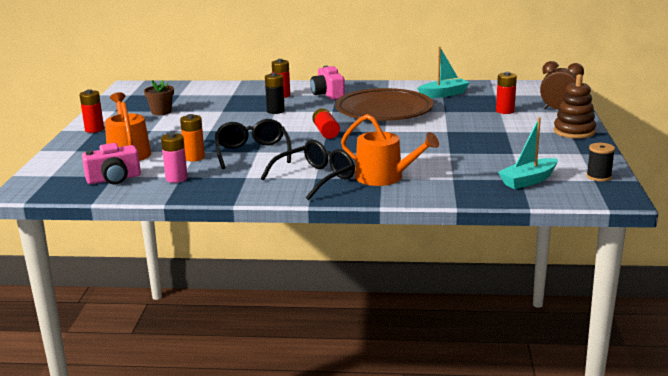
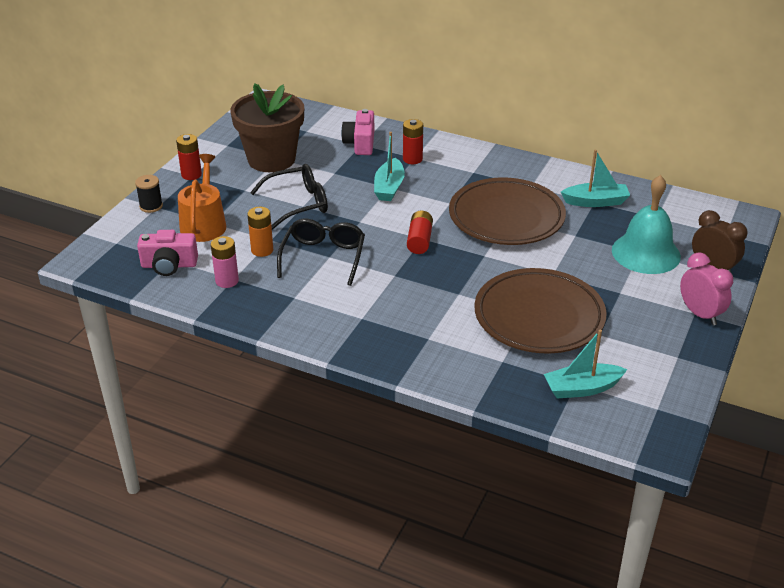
camera: 20 degrees right, 15 degrees up
brown flower pot [144,80,174,115] -> brown flower pot [231,83,304,172], size x2.17
black glasses [261,140,355,200] -> black glasses moved to [250,164,328,230]
black battery [265,72,285,114] -> turquoise boat [374,132,405,201]
pink camera [310,66,345,100] -> pink camera moved to [341,109,374,155]
orange watering can [341,114,439,186] -> none
red battery [496,72,517,114] -> turquoise bell [612,175,681,274]
brown stacking toy [554,74,596,139] -> pink clock [680,252,733,325]
black spool [586,143,615,181] -> black spool moved to [135,175,163,213]
none -> brown plate [475,268,607,353]

